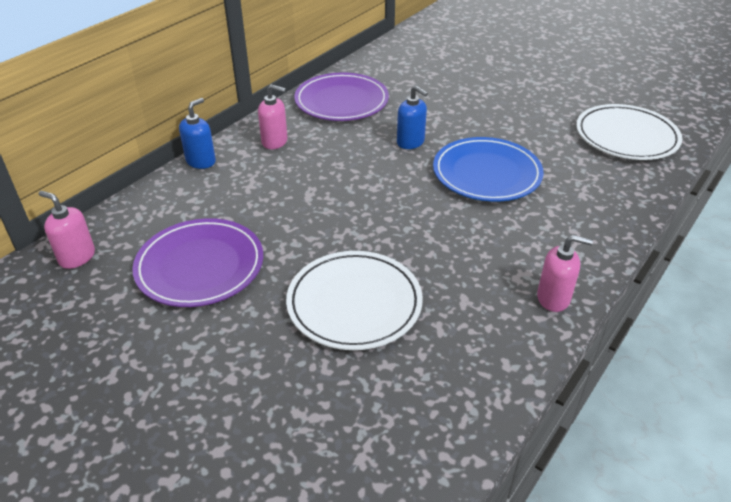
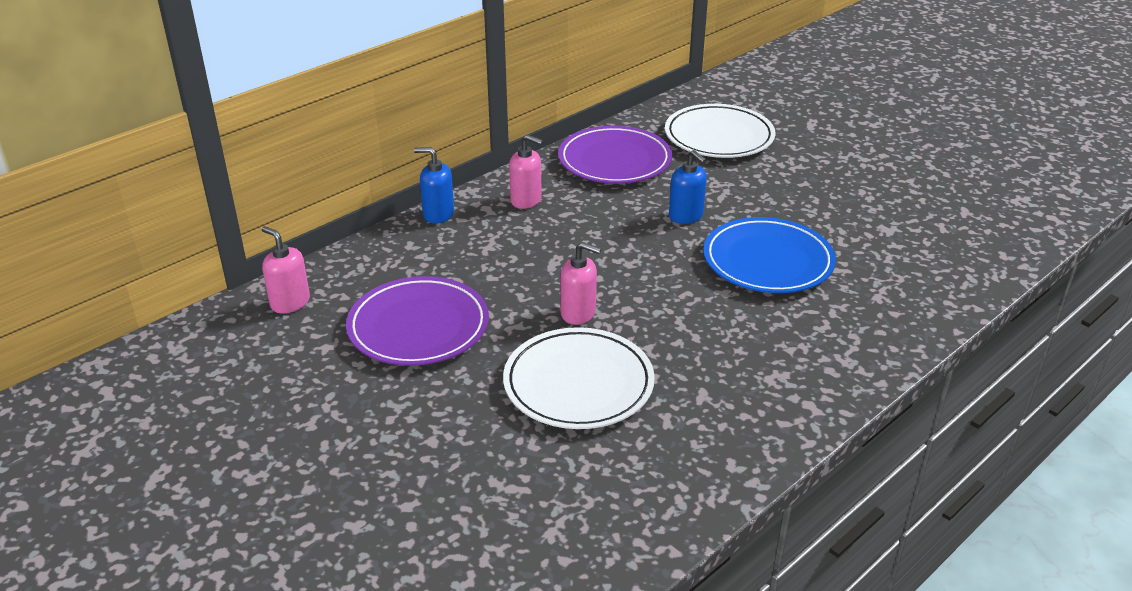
camera: 10 degrees right, 5 degrees down
blue soap dispenser [179,98,216,169] -> blue soap dispenser turned 120 degrees counterclockwise [414,147,454,224]
pink soap dispenser [537,235,593,312] -> pink soap dispenser moved to [560,242,601,325]
white plate [576,104,682,160] -> white plate moved to [665,104,775,158]

